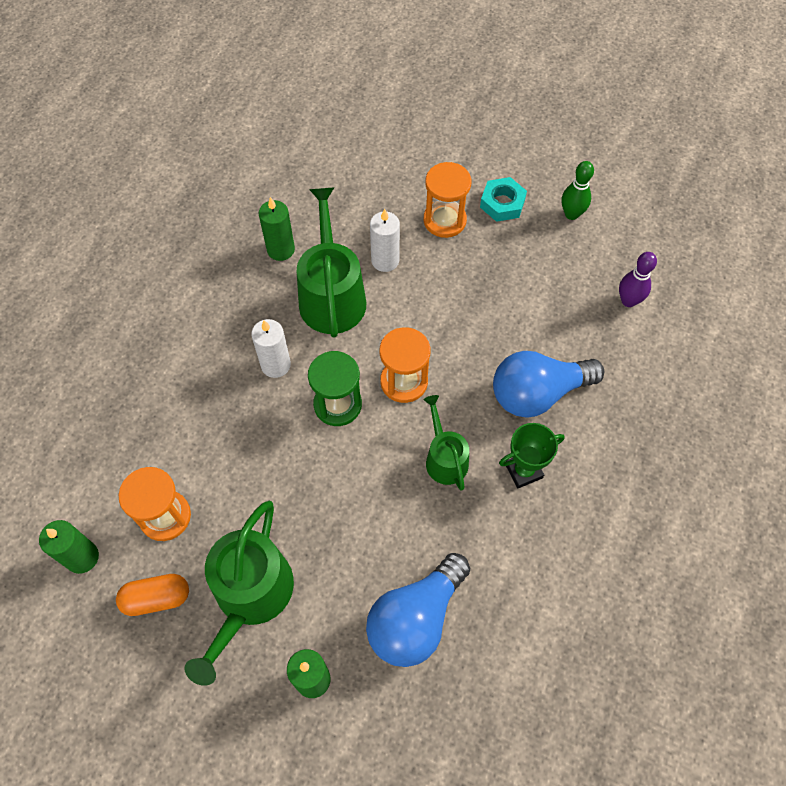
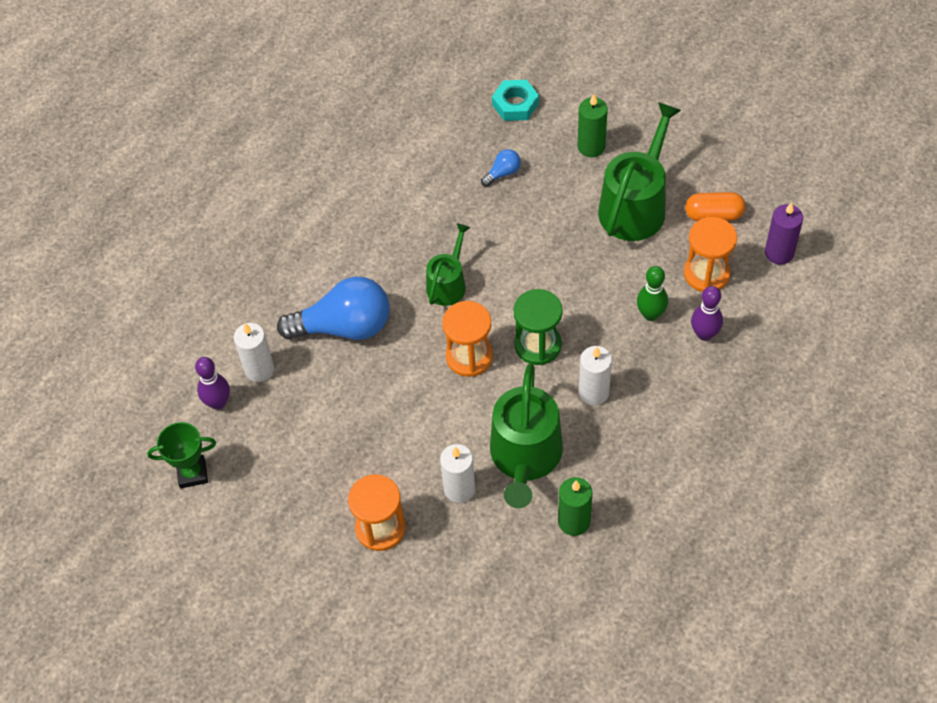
camera: 165 degrees left, 5 degrees down
green candle [39,520,99,574] -> purple candle [765,202,803,265]
blue light bulb [366,553,470,667] -> blue light bulb [481,149,521,187], size x0.43
green watering can [423,395,469,491] -> green watering can turned 150 degrees counterclockwise [426,224,470,306]
turquoise nut [480,177,527,222] -> turquoise nut moved to [492,80,539,121]
green trophy [499,423,565,488] -> green trophy moved to [147,422,216,488]
green bowling pin [562,161,594,220] -> green bowling pin moved to [637,266,668,321]
none -> white candle [234,323,274,382]
none -> purple bowling pin [691,286,723,341]

